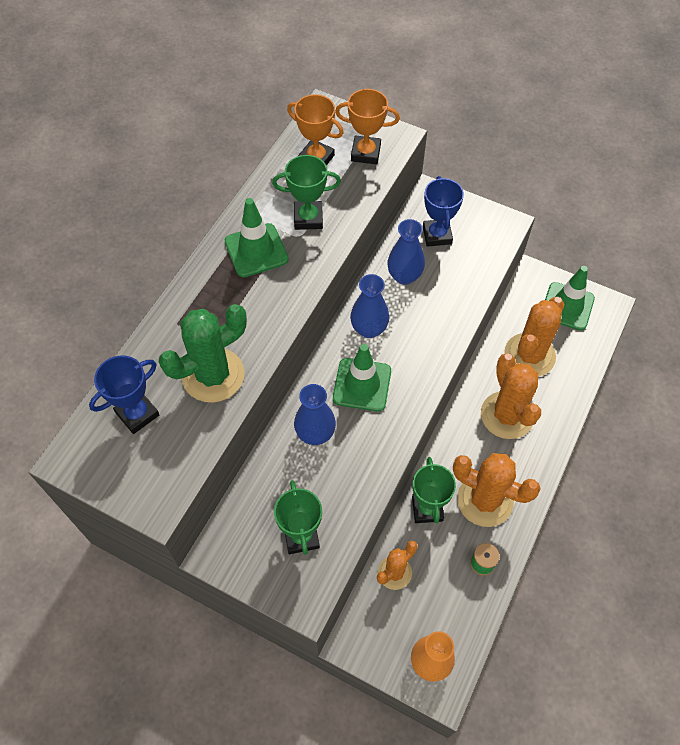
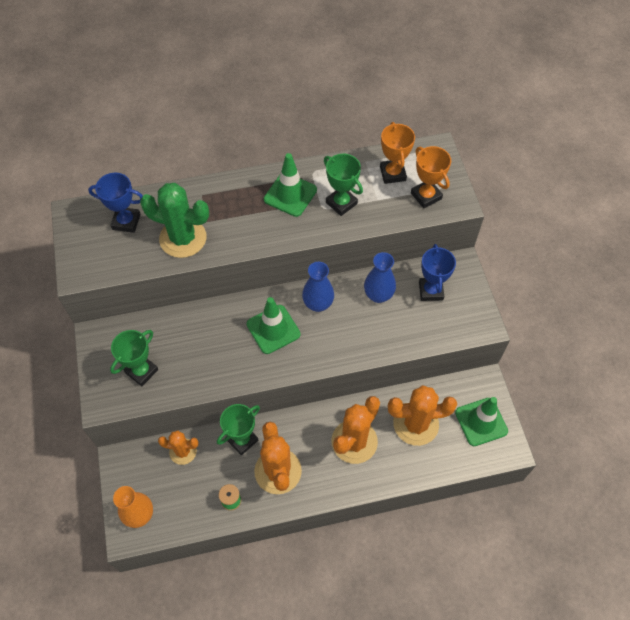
camera: 50 degrees right, 0 degrees up
blue vase [294,384,336,445] -> none
blue trophy [423,176,464,247] -> blue trophy turned 45 degrees counterclockwise [419,244,456,301]

